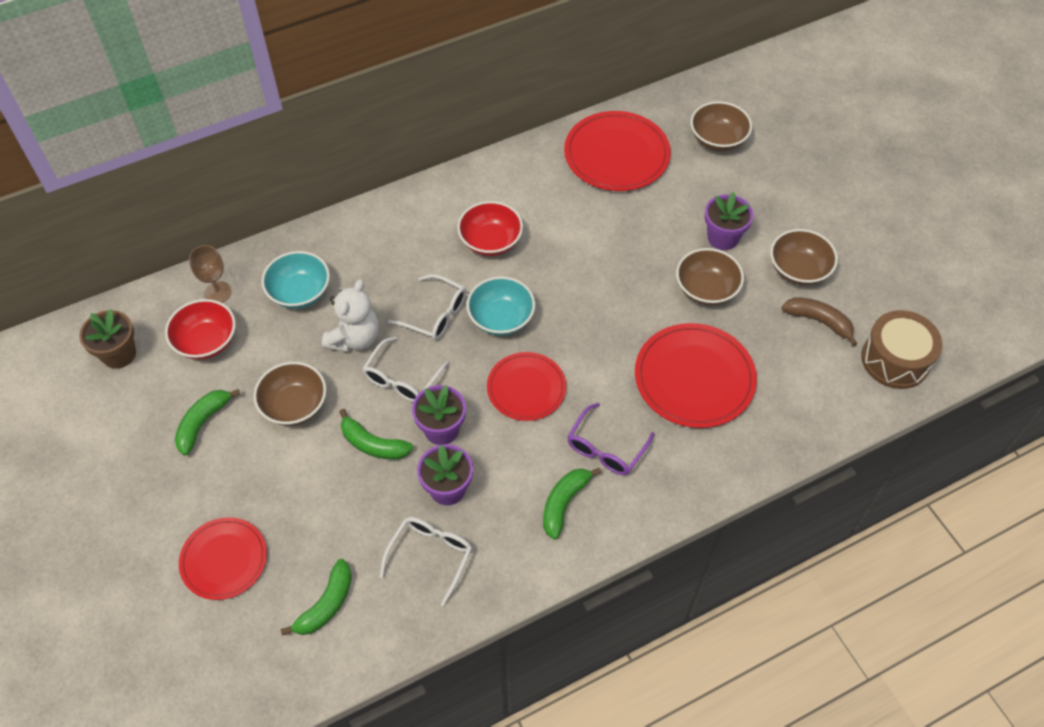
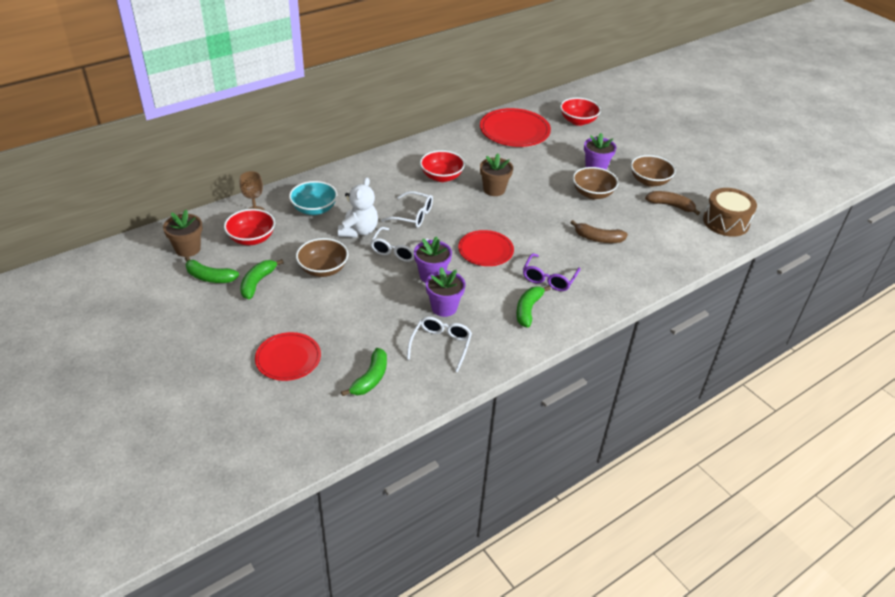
camera: 10 degrees left, 15 degrees down
green banana [339,409,413,460] -> green banana moved to [185,256,239,283]
turquoise bowl [466,276,535,336] -> none
red plate [635,323,757,428] -> brown banana [571,220,628,243]
brown bowl [690,101,752,151] -> red bowl [560,98,601,126]
none -> brown flower pot [480,153,513,196]

